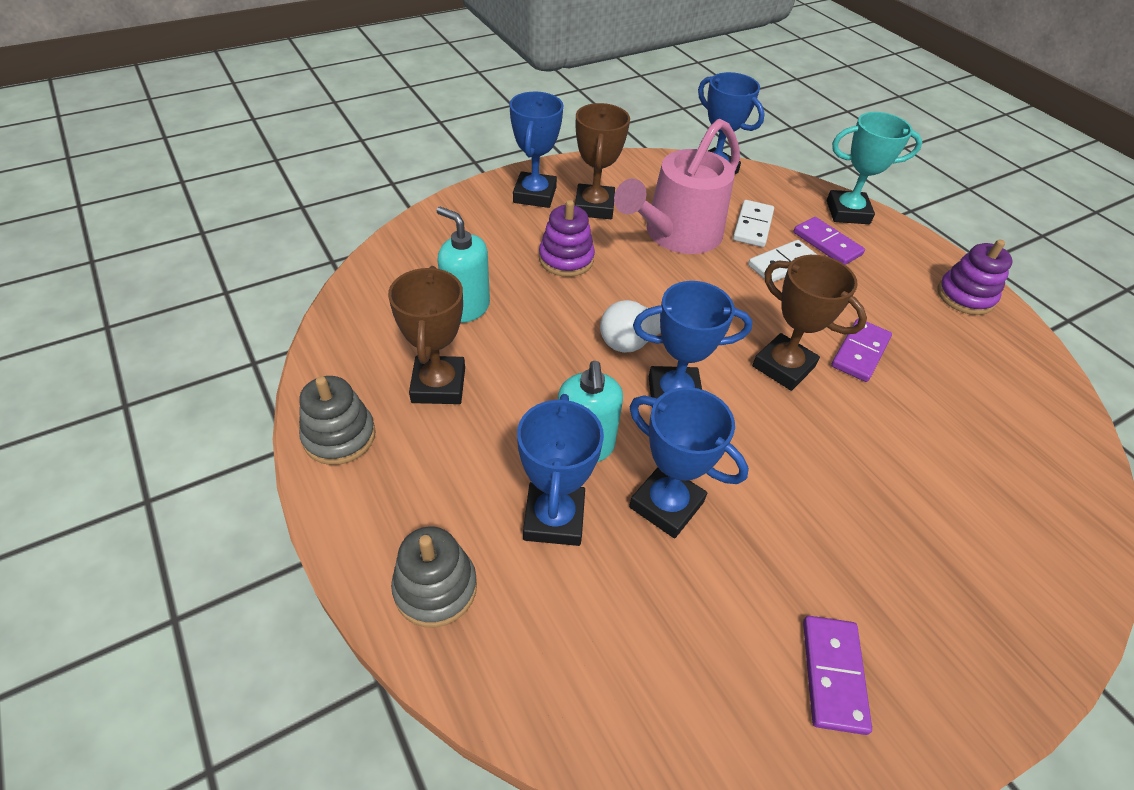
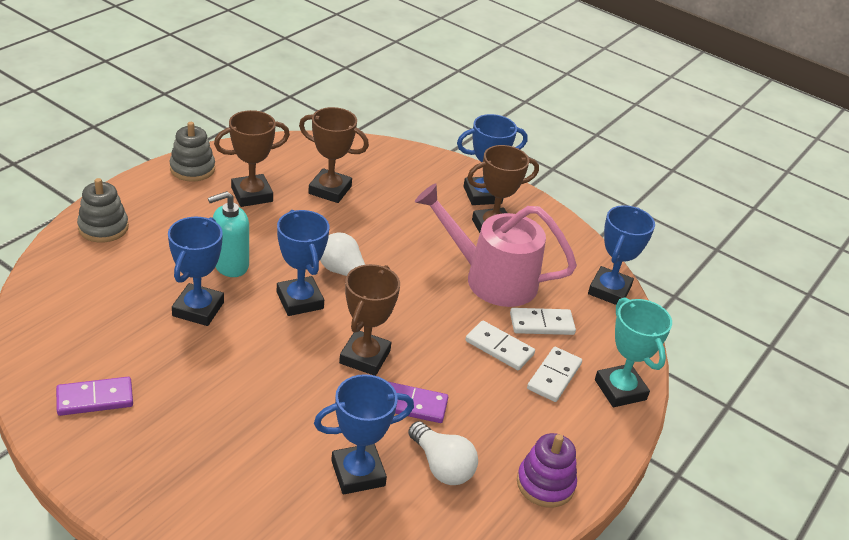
camera: 65 degrees right, 10 degrees down
turquoise soap dispenser [437,206,490,323] -> brown trophy [299,107,369,203]
blue trophy [517,394,604,546] -> blue trophy moved to [314,374,414,494]
purple stacking toy [539,200,595,277] -> none
purple domino [794,217,865,265] -> white domino [527,347,582,402]
none -> white light bulb [408,421,478,485]

